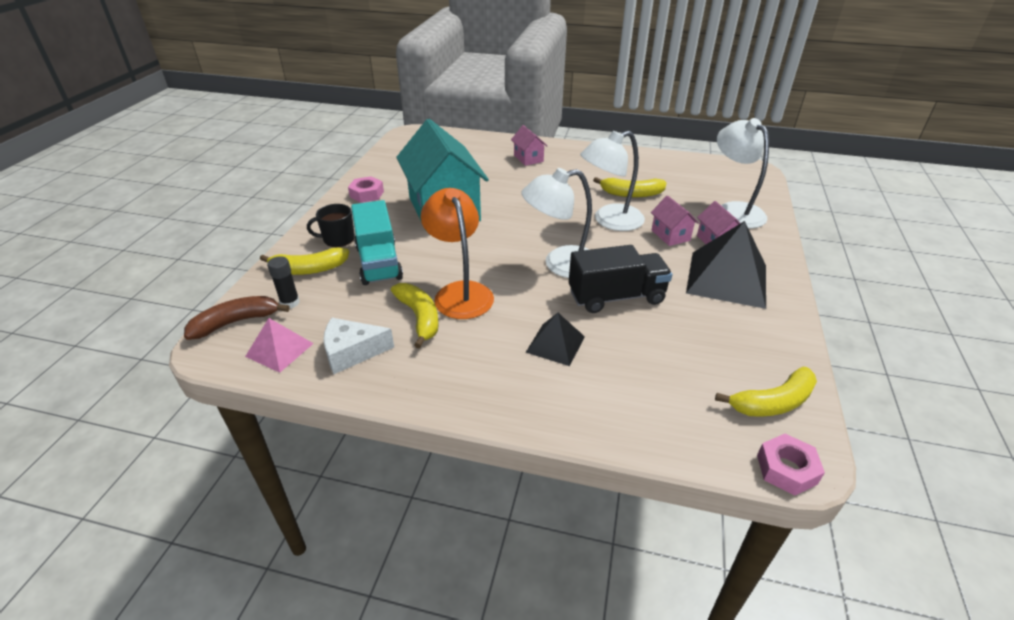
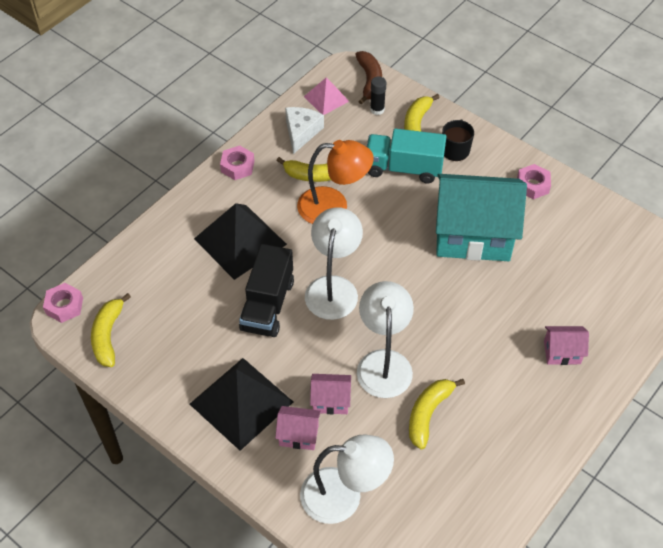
camera: 115 degrees right, 15 degrees up
black pyramid [526,313,585,366] -> black pyramid [194,203,287,280], size x1.83
none -> pink nut [220,146,254,180]

